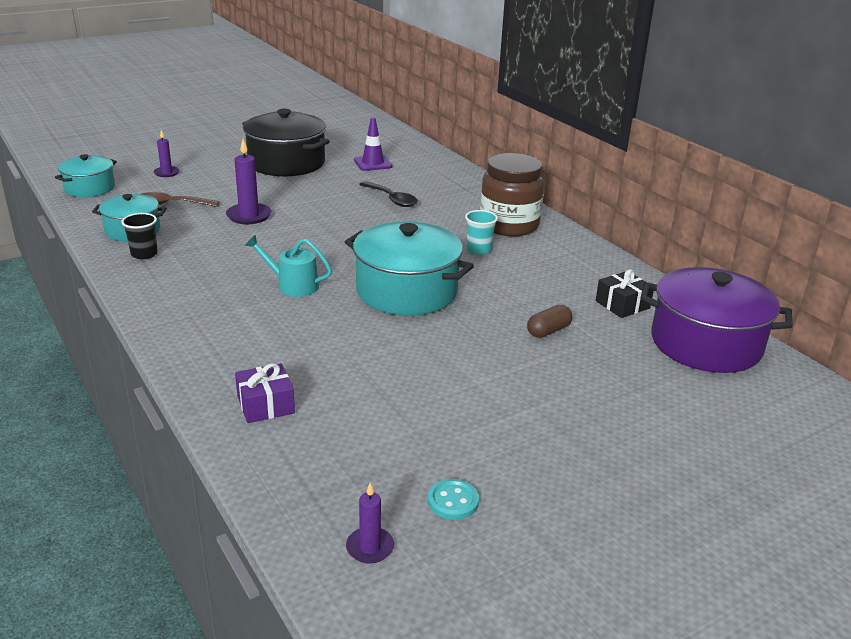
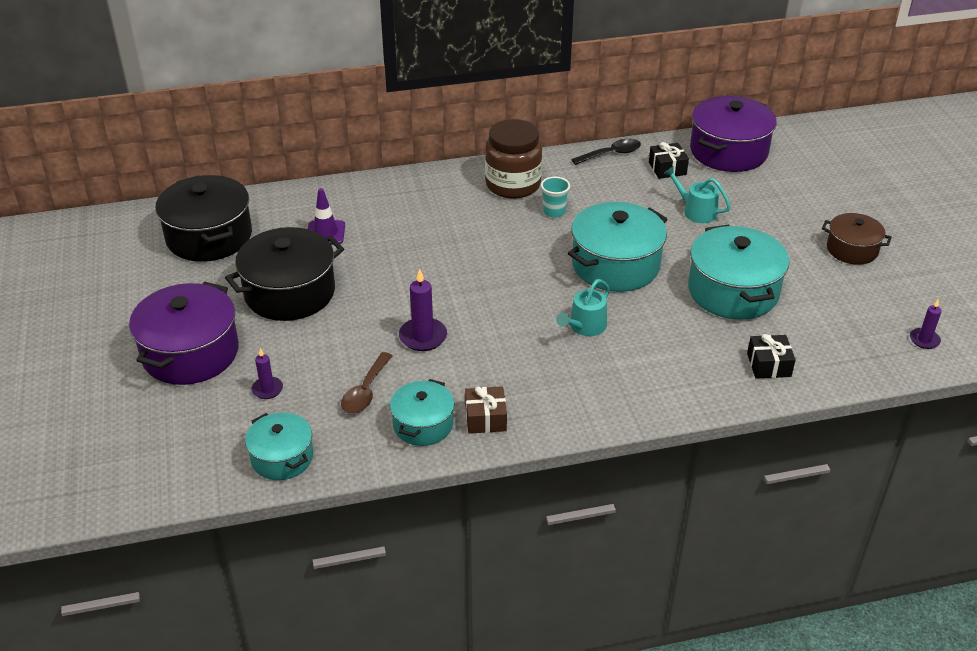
camera: 70 degrees left, 10 degrees up
black cup [121,213,158,259] -> brown gift [465,386,507,434]
purple gift [235,363,295,423] -> black gift [747,334,796,378]
black spoon [359,181,418,207] -> black spoon moved to [571,138,641,165]
turquoise button [428,479,479,520] -> none
brown capsule [527,305,572,338] -> turquoise watering can [663,166,731,223]
none -> purple pot [129,281,239,385]
none -> black pot [155,175,252,262]
none -> turquoise pot [688,225,789,320]
none -> brown pot [822,213,892,265]

